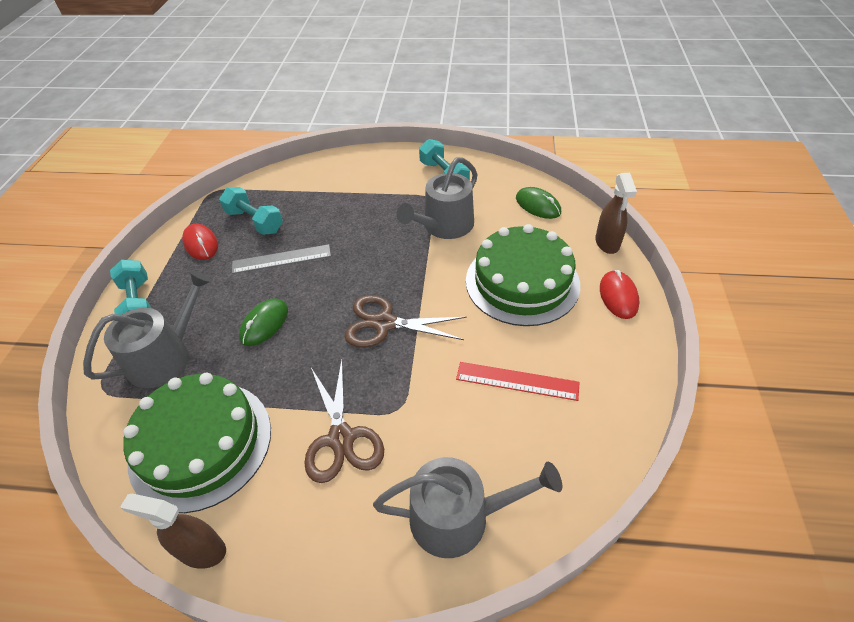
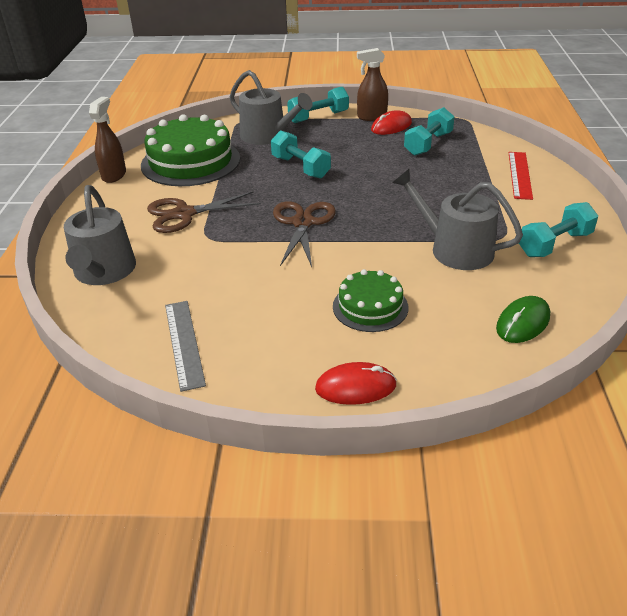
camera: 85 degrees right, 10 degrees down
grey ruler [232,244,331,274] -> grey ruler moved to [165,301,206,392]
green mouse [239,298,288,346] -> turquoise dumbbell [271,130,331,179]
red ruler [456,362,580,401] -> red ruler moved to [509,152,533,200]
green cake [466,224,580,326] -> green cake [333,269,408,332], size x0.56
brown spray bottle [595,173,637,254] -> brown spray bottle moved to [357,48,388,121]

